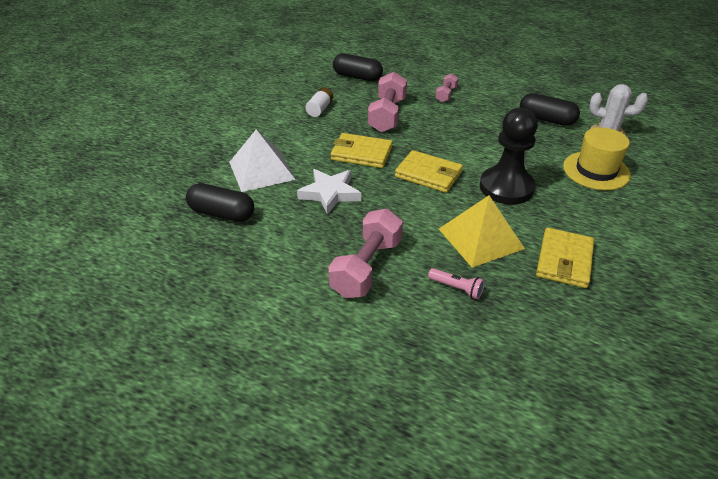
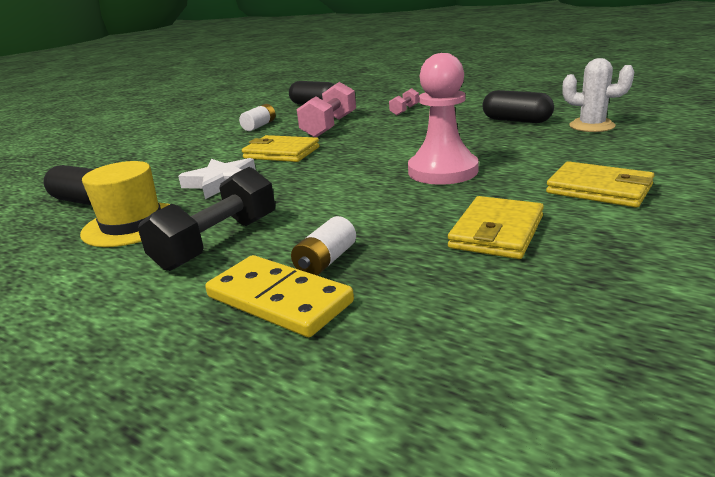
camera: 10 degrees right, 15 degrees down
white pyramid [229,129,296,192] -> none
pink dumbbell [328,209,403,298] -> black dumbbell [138,167,275,271]
yellow wallet [395,150,463,193] -> yellow wallet moved to [546,161,655,207]
pink flashlight [428,268,485,299] -> white battery [291,216,356,276]
yellow pyramid [439,196,525,268] -> none
black pawn [480,107,538,205] -> pink pawn [408,53,479,185]
yellow hat [563,127,631,190] -> yellow hat moved to [80,161,170,247]
none -> yellow domino [205,255,354,337]

